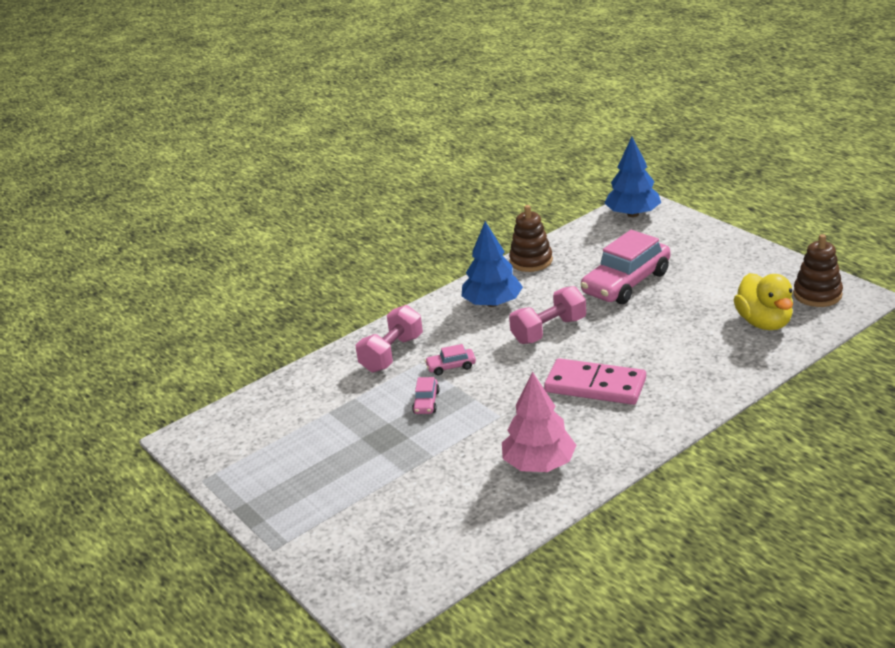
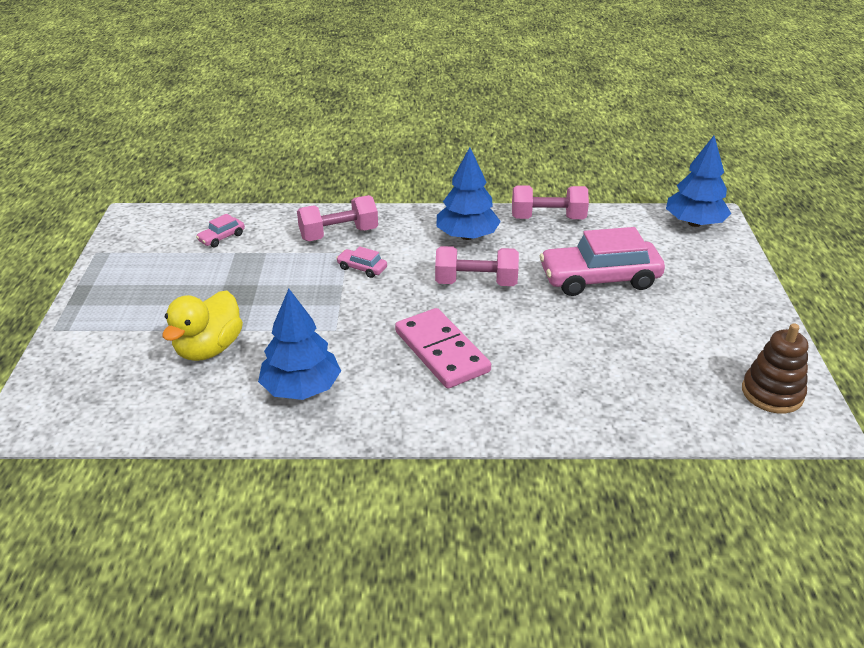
camera: 35 degrees right, 5 degrees up
pink car [412,377,439,414] -> pink car moved to [196,214,245,247]
pink tree [502,372,576,472] -> blue tree [258,289,341,400]
brown stacking toy [509,205,553,272] -> pink dumbbell [512,185,589,219]
yellow duck [734,273,793,330] -> yellow duck moved to [162,291,243,361]

